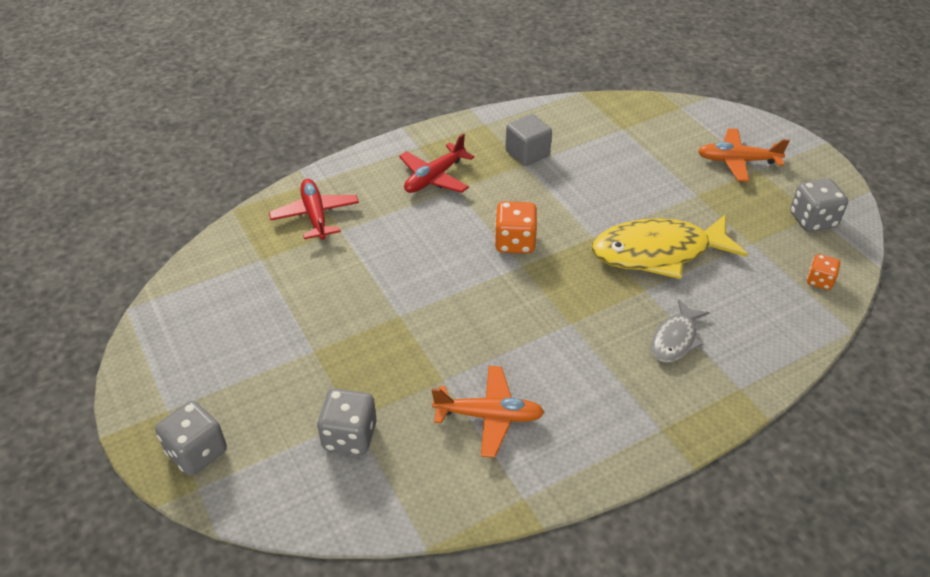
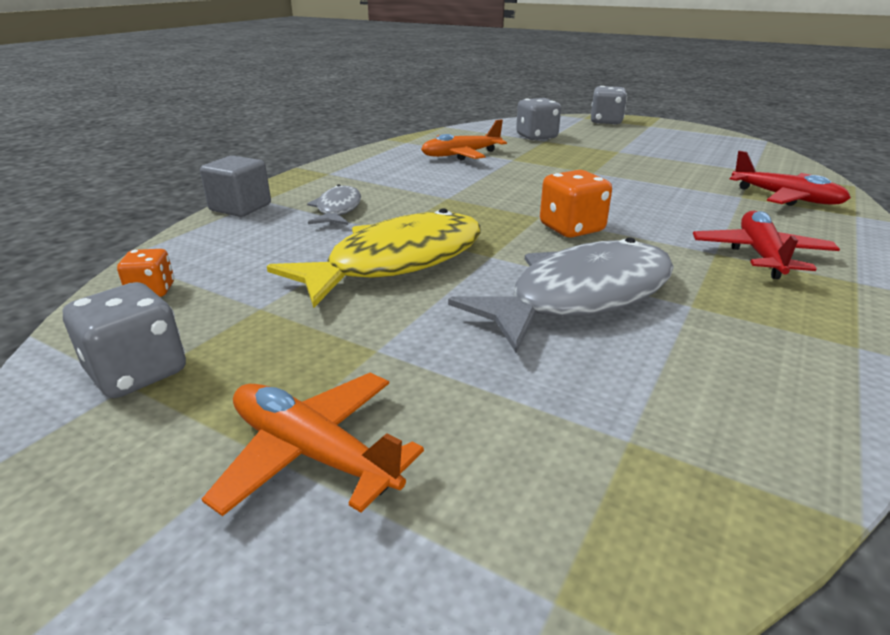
camera: 150 degrees right, 15 degrees down
grey cube [505,114,552,166] -> grey cube moved to [200,155,271,217]
orange plane [698,128,790,182] -> orange plane turned 120 degrees counterclockwise [202,373,424,516]
none -> grey fish [448,237,674,352]

